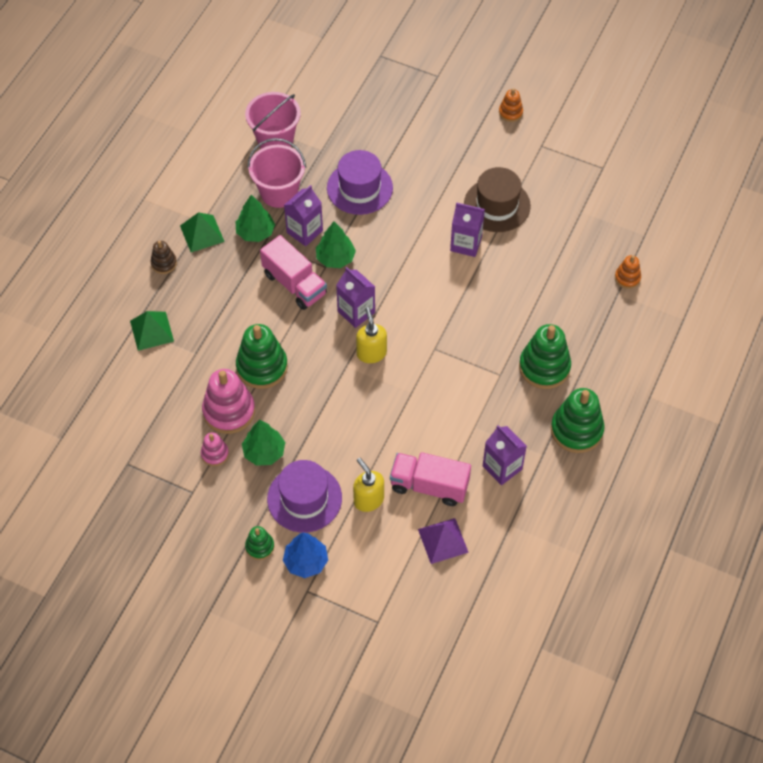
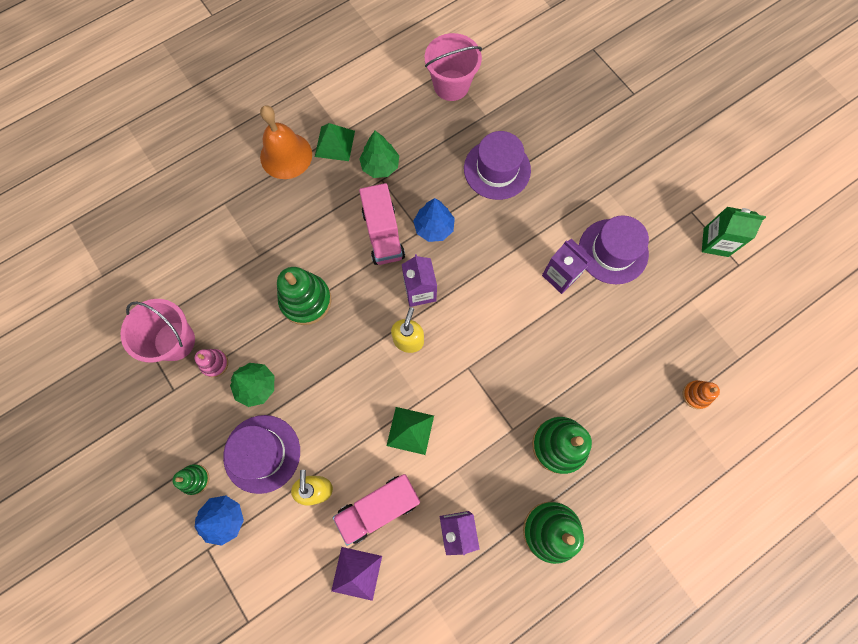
camera: 30 degrees right, 15 degrees up
green pyramid [130,311,174,351] -> green pyramid moved to [386,407,434,455]
brown stacking toy [150,241,177,274] -> orange bell [260,105,312,179]
pink stacking toy [202,369,255,434] -> none
pink bucket [248,138,306,208] -> pink bucket moved to [121,299,195,363]
purple carton [284,185,323,246] -> none
green tree [316,221,356,268] -> blue tree [413,198,455,242]
pink truck [390,452,471,506] -> pink truck turned 75 degrees counterclockwise [332,474,420,546]
brown hat [464,167,531,232] -> purple hat [579,215,649,284]
orange stacking toy [499,88,523,122] -> none
none -> green carton [702,207,766,257]

